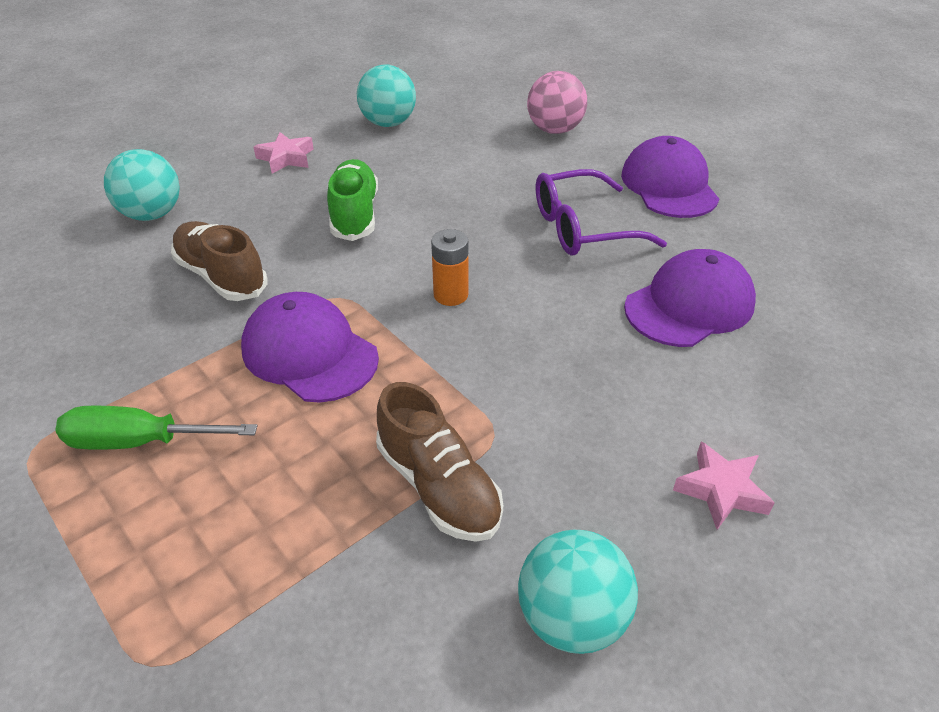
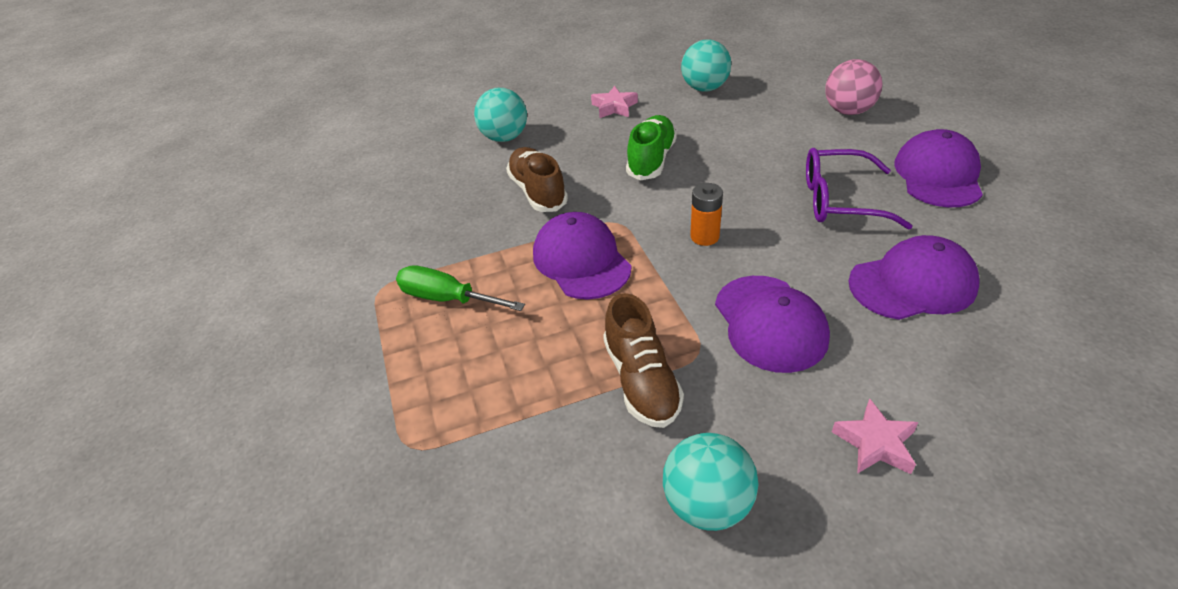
camera: 25 degrees right, 0 degrees up
none -> purple cap [715,276,830,373]

